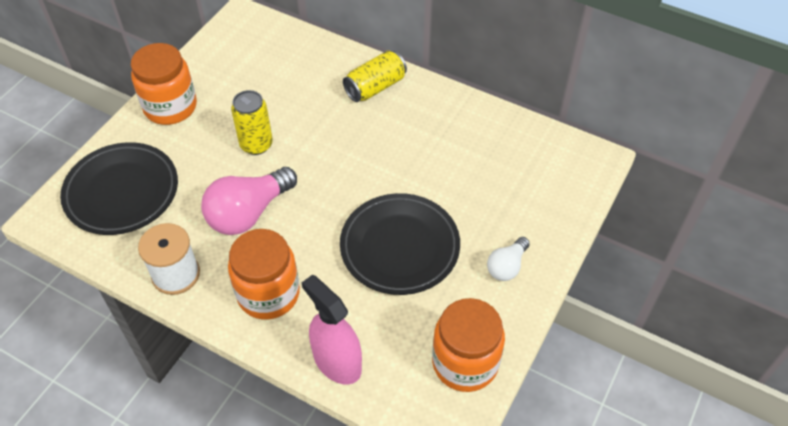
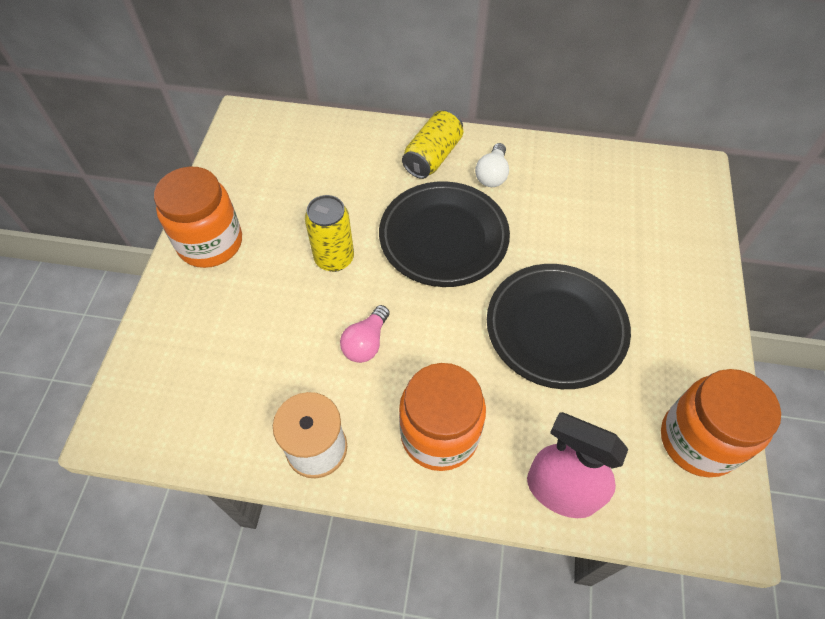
camera: 20 degrees left, 5 degrees up
black plate [60,142,178,235] -> black plate moved to [379,181,510,287]
pink light bulb [201,167,297,235] -> pink light bulb [340,305,390,363], size x0.55
white light bulb [487,237,530,281] -> white light bulb moved to [475,143,509,187]

